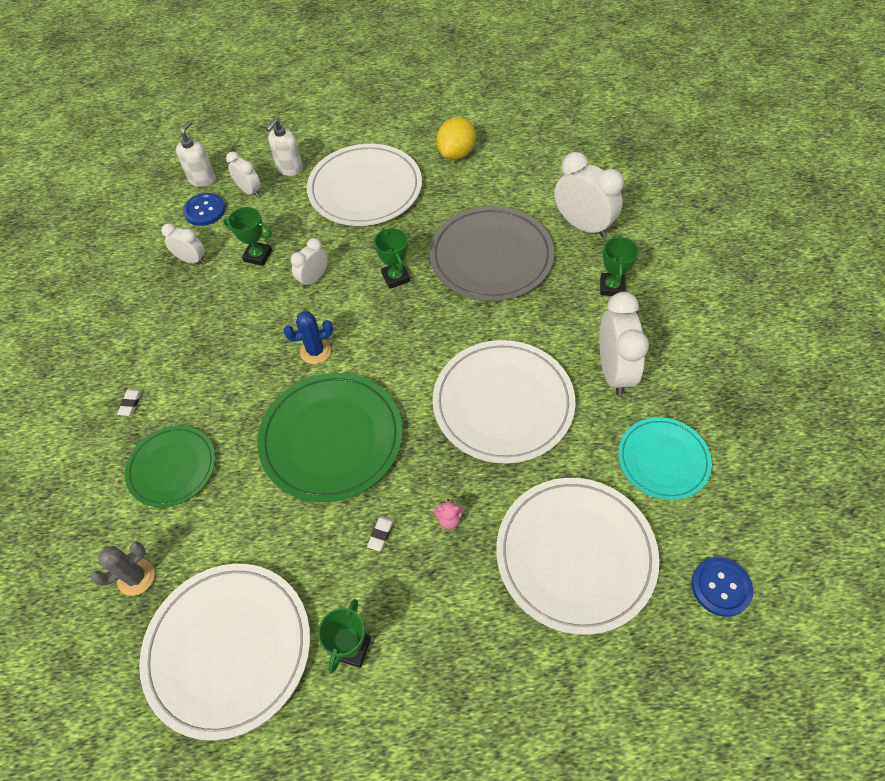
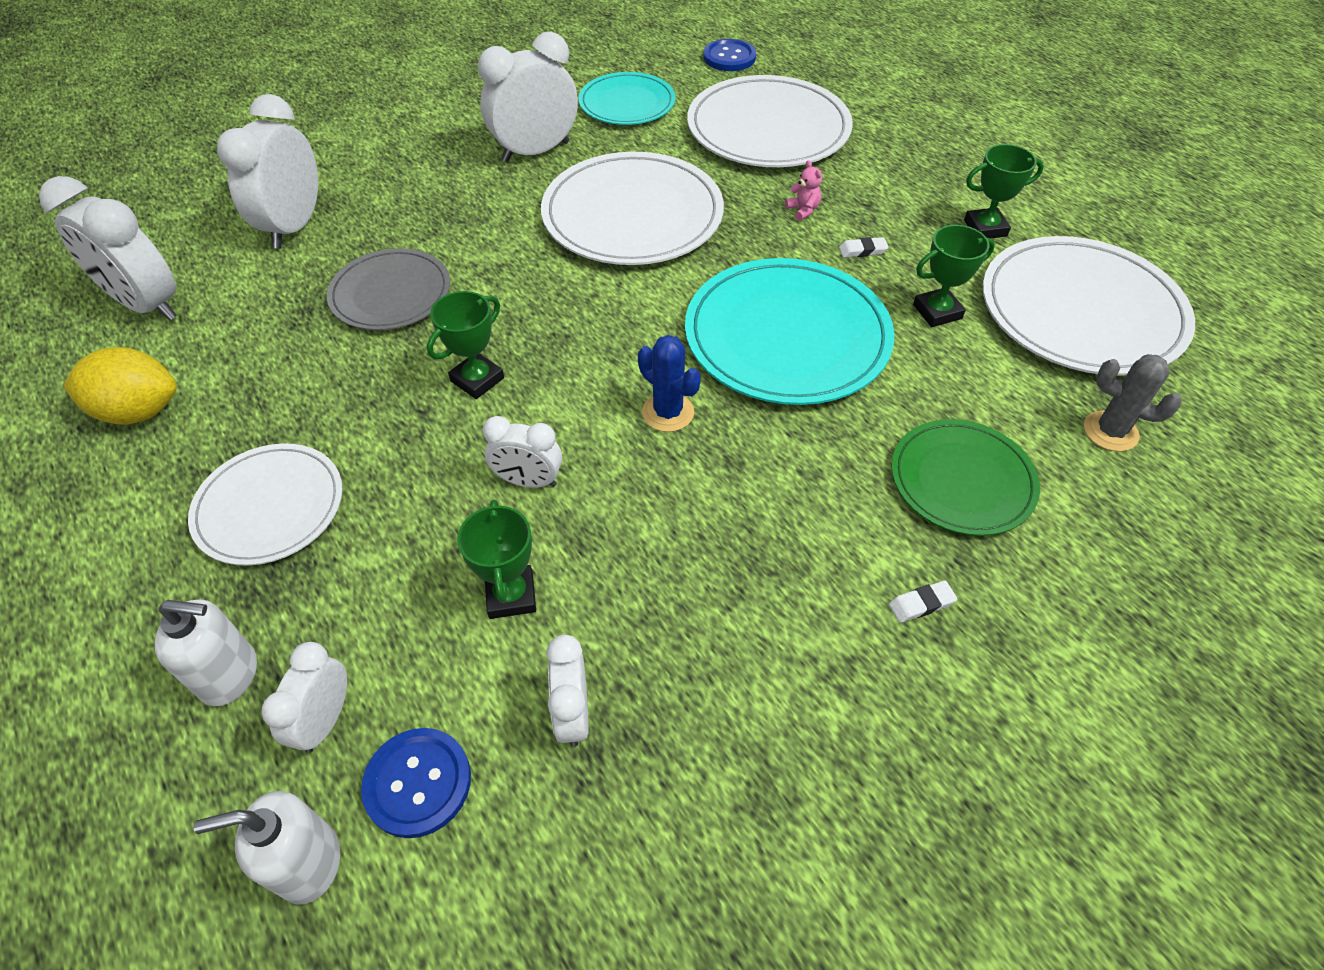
camera: 120 degrees left, 5 degrees down
green plate [257,373,403,502] -> turquoise plate [685,258,895,405]
white plate [307,144,422,226] -> white plate [188,443,343,566], size x0.61
grey plate [429,206,554,301] -> grey plate [327,248,450,330], size x0.61
green trophy [600,235,639,296] -> green trophy moved to [913,225,995,327]
none -> white clock [39,176,177,321]

